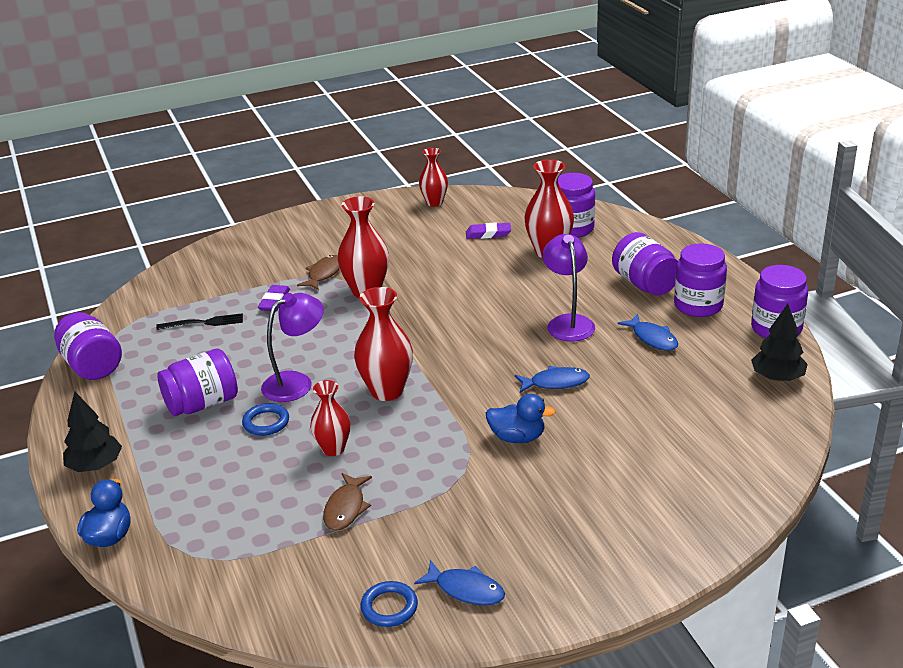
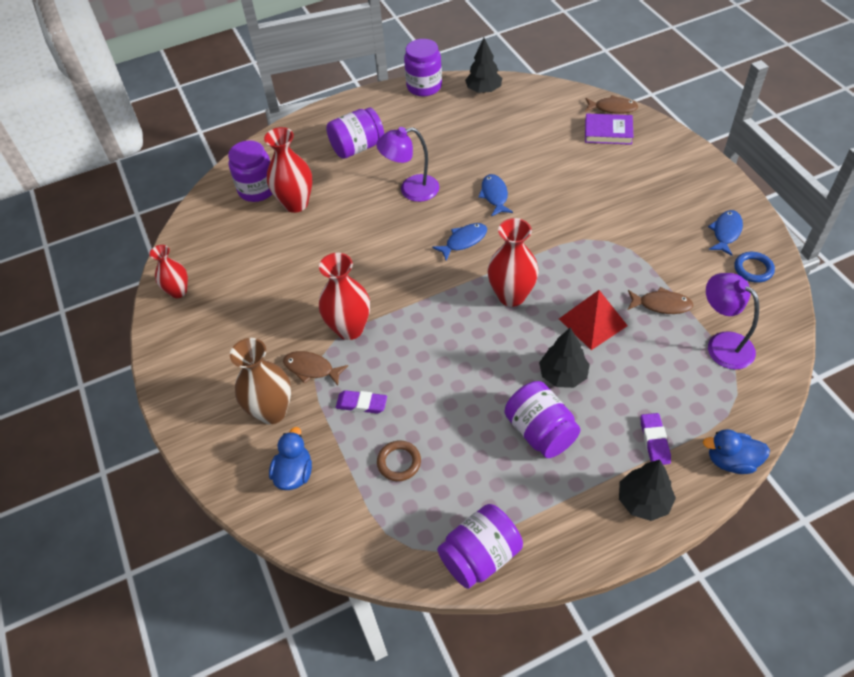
camera: 90 degrees left, 20 degrees up
black fork [156,313,243,330] -> brown ring [377,441,421,481]
blue ring [242,403,289,436] -> black tree [539,328,590,388]
purple lamp [261,293,324,402] -> purple lamp moved to [706,273,759,370]
red vase [310,380,350,456] -> red pyramid [559,290,628,350]
purple eraser [466,223,511,239] -> purple eraser moved to [641,413,671,465]
blue duck [486,394,556,443] -> blue duck moved to [269,427,312,490]
blue fish [617,314,678,351] -> blue fish moved to [432,223,487,261]
purple jar [674,243,727,317] -> none
none -> brown vase [230,338,291,424]
none -> brown fish [585,95,638,114]
none -> purple book [585,114,634,145]

